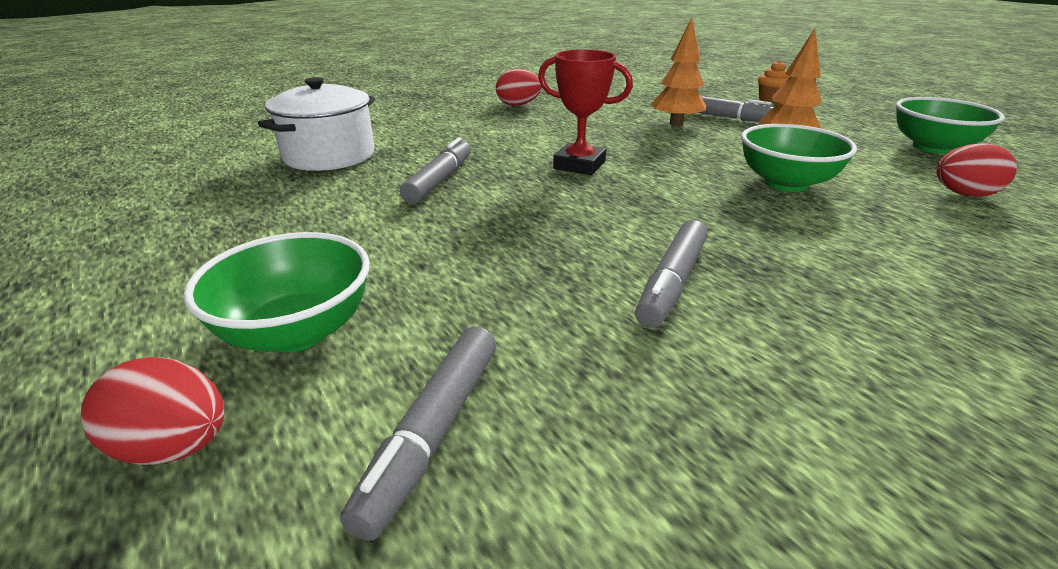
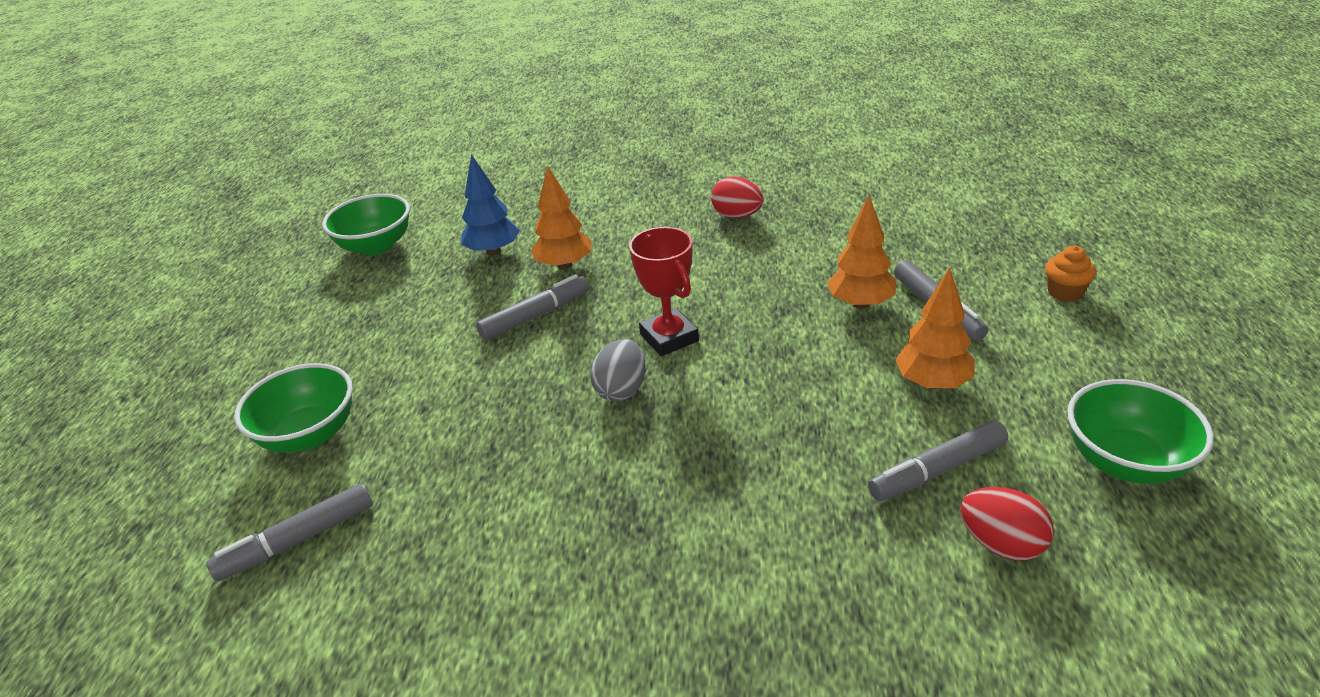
camera: 40 degrees right, 5 degrees up
red egg [81,357,224,465] -> none
white pot [258,77,375,171] -> blue tree [461,154,520,256]
grey marker [635,220,708,328] -> grey marker moved to [868,420,1008,501]
green bowl [741,124,857,192] -> green bowl moved to [322,194,410,256]
none -> orange tree [531,165,591,270]
none -> grey egg [590,339,646,401]

